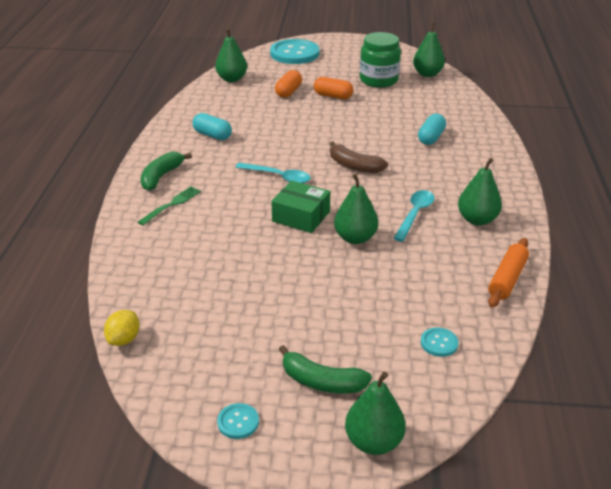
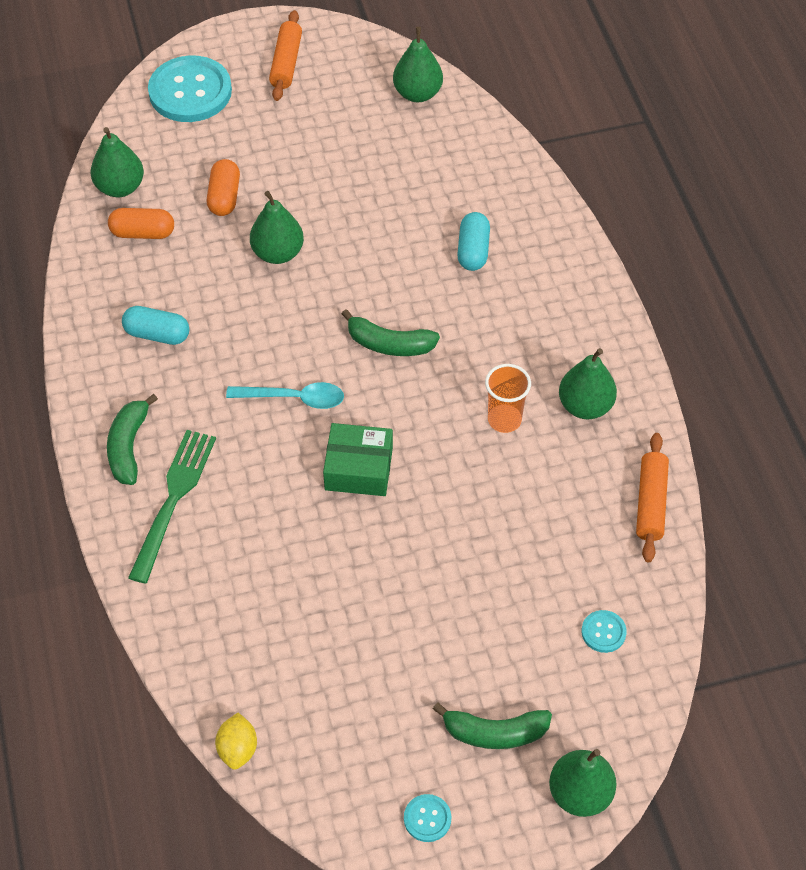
camera: 20 degrees left, 20 degrees up
green fork [138,186,201,225] -> green fork [128,430,216,583], size x1.59
orange capsule [314,77,354,99] -> orange capsule moved to [108,208,174,239]
brown banana [330,141,388,173] -> green banana [342,309,440,356]
green pear [334,174,378,244] -> green pear moved to [250,191,304,264]
green jar [360,32,401,88] -> none
turquoise spoon [393,190,435,242] -> orange cup [485,364,531,433]
none -> orange rolling pin [269,10,302,101]

